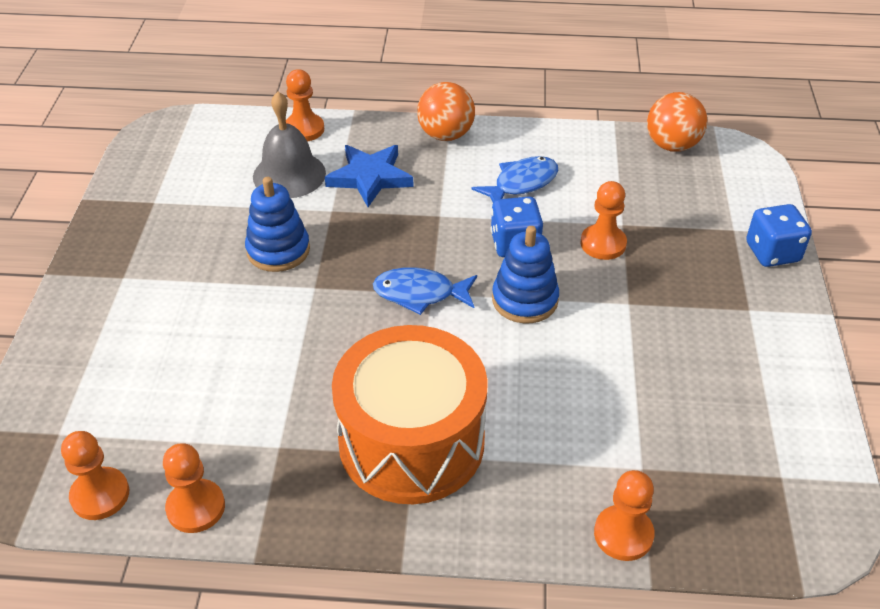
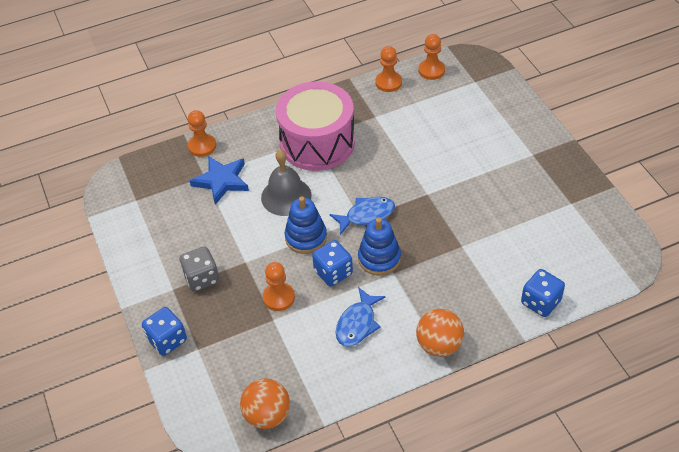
camera: 155 degrees right, 5 degrees up
blue stacking toy [245,177,310,272] -> blue stacking toy moved to [358,218,401,276]
grey bell [253,92,326,198] -> grey bell moved to [261,149,311,216]
orange pawn [286,69,324,141] -> blue dice [521,269,565,317]
blue star [325,145,413,207] -> blue star moved to [190,156,249,205]
orange drum [332,325,488,504] -> pink drum [276,81,355,171]
none -> grey dice [179,246,219,292]

